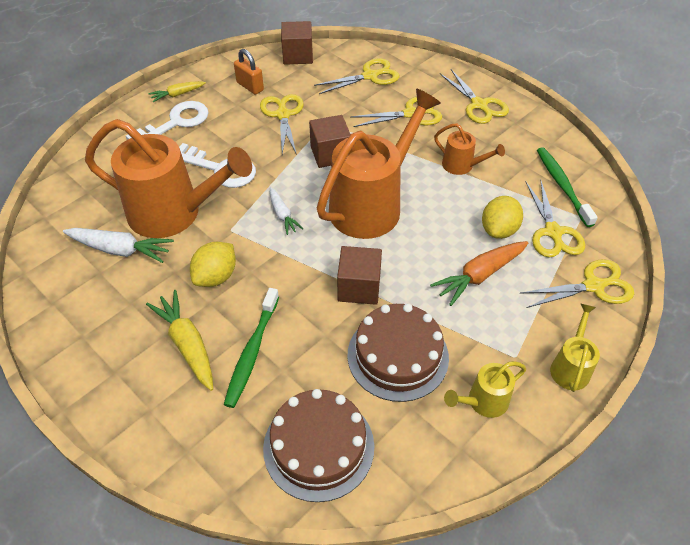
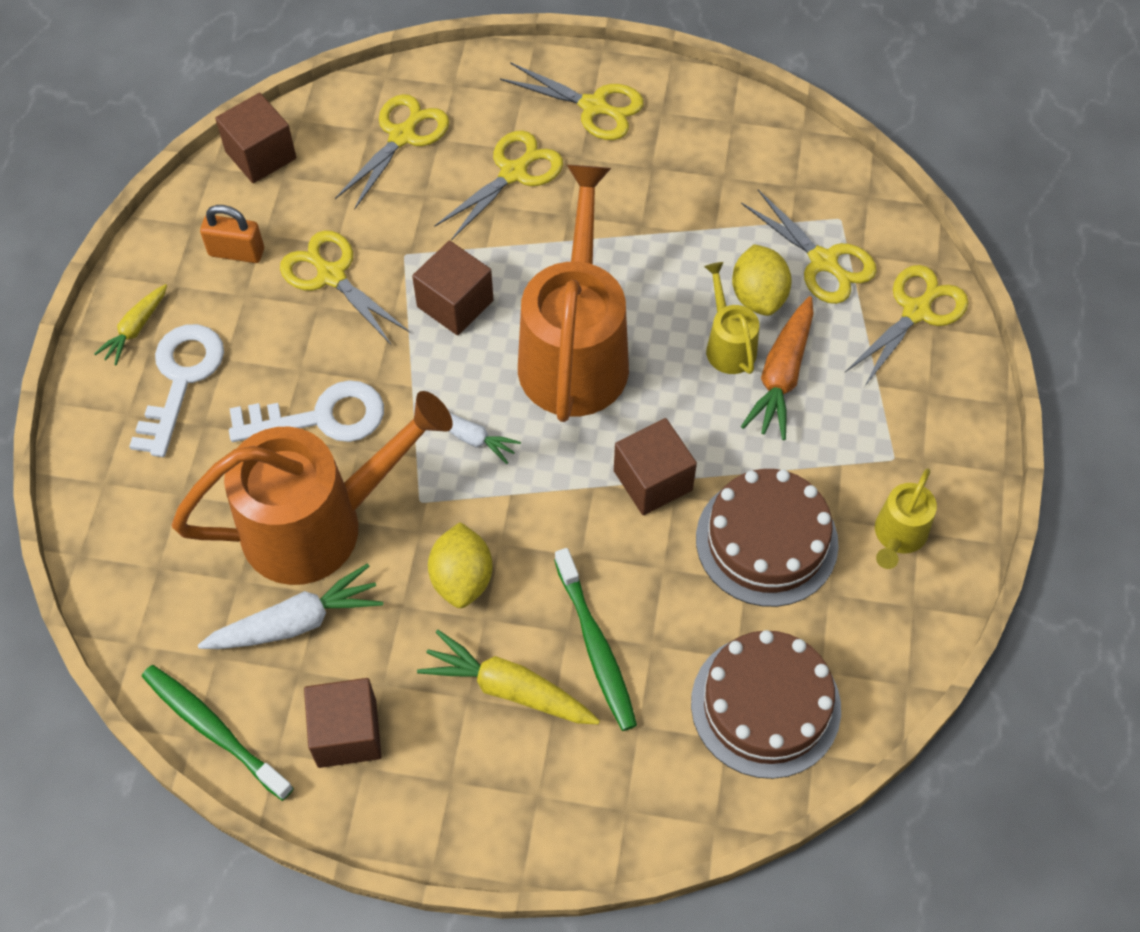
camera: 35 degrees left, 10 degrees up
orange watering can [434,123,505,175] -> none
green toothbrush [537,147,598,227] -> green toothbrush moved to [142,665,294,801]
yellow watering can [550,303,600,392] -> yellow watering can moved to [704,262,759,374]
none -> brown cube [304,678,382,768]

